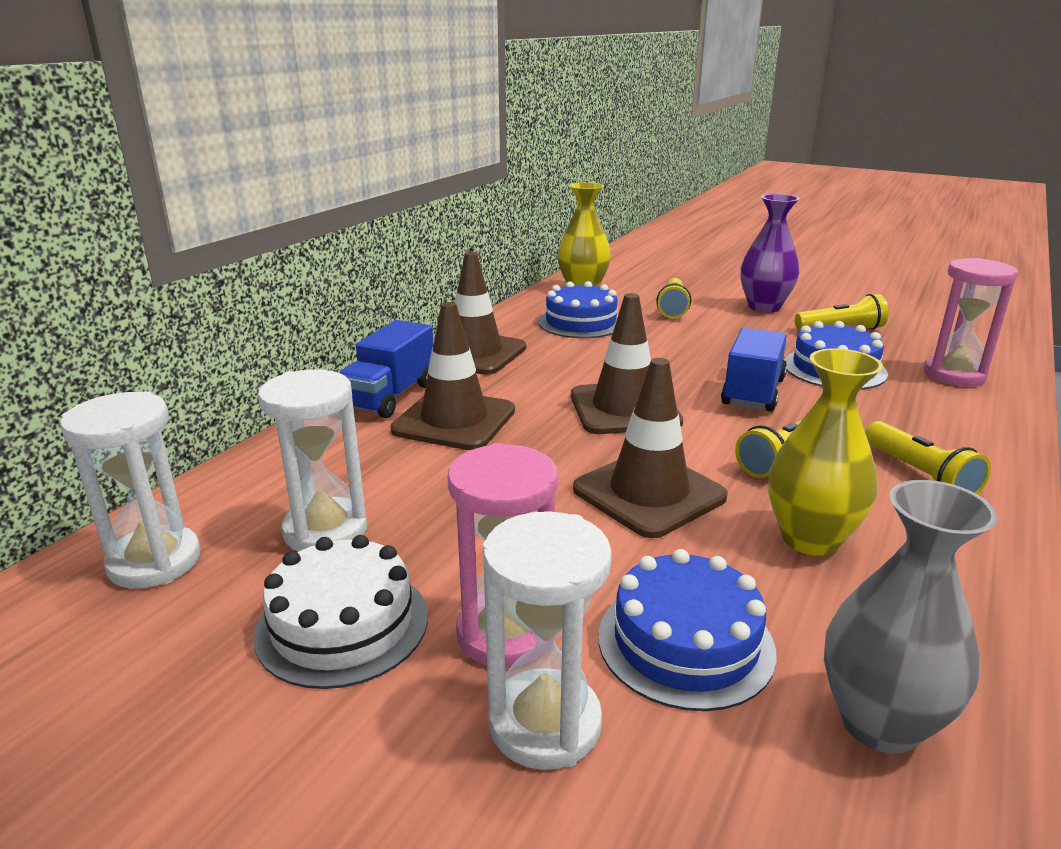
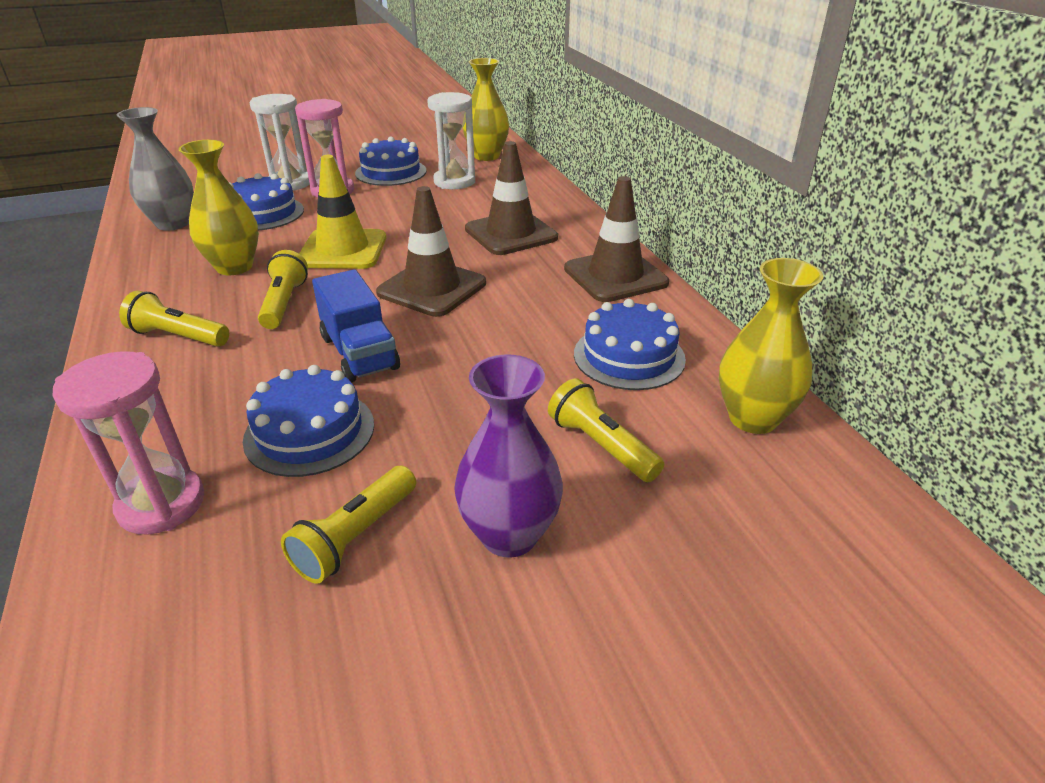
camera: 130 degrees right, 10 degrees up
white hourglass [60,391,201,589] -> yellow vase [463,58,509,161]
white cake [254,535,428,689] -> blue cake [355,137,427,186]
blue truck [339,320,434,418] -> none
brown traffic cone [573,358,728,538] -> yellow traffic cone [299,155,386,269]

